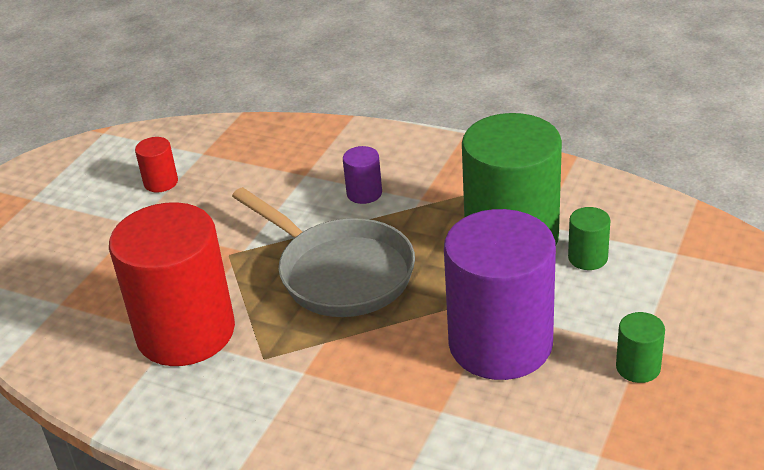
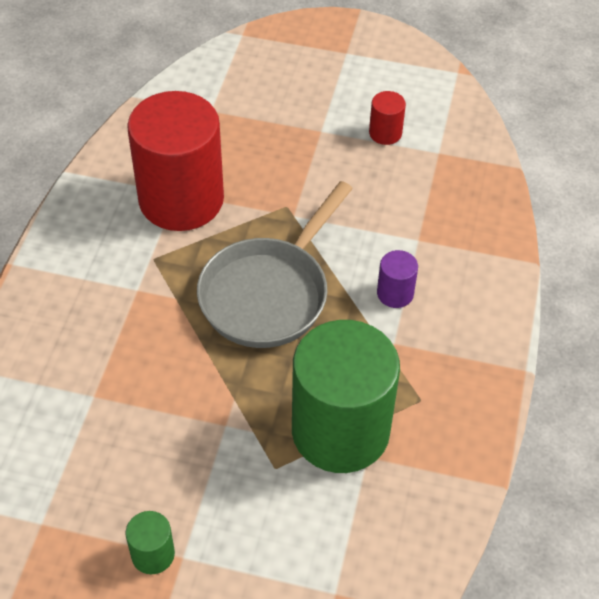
camera: 75 degrees right, 15 degrees up
purple cylinder [444,209,556,380] -> none
green cylinder [568,207,611,270] -> none

